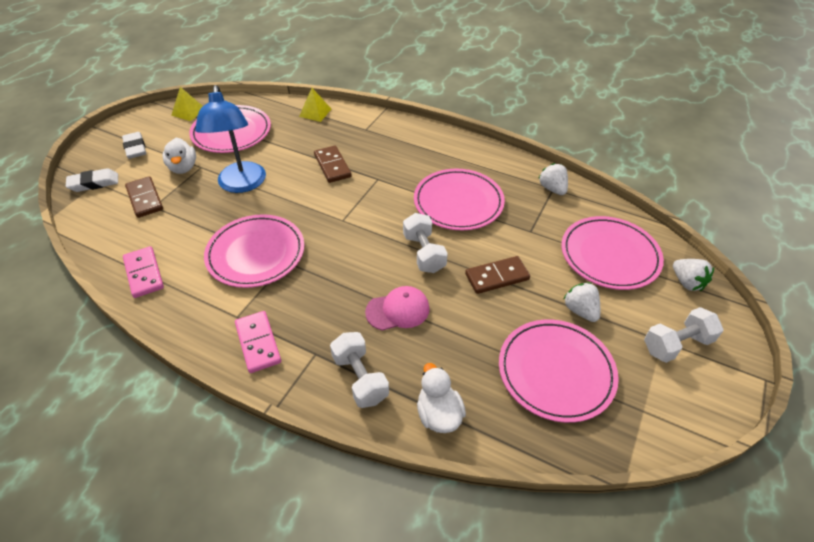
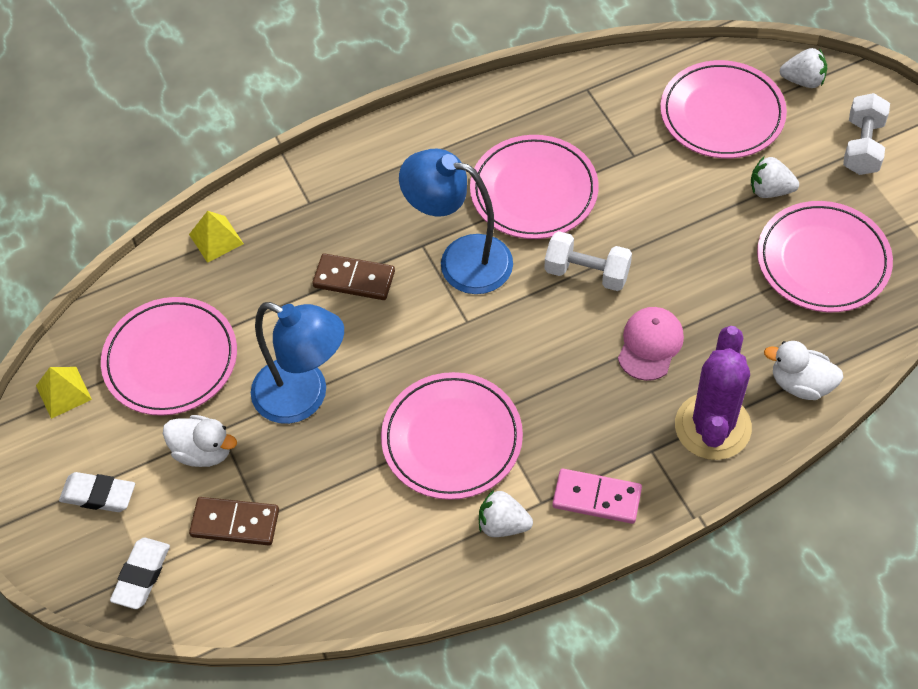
camera: 50 degrees left, 10 degrees up
pink domino [123,246,164,298] -> none
white dumbbell [330,332,389,408] -> purple cactus [675,326,752,460]
brown domino [465,256,530,294] -> none
white strawberry [538,163,568,195] -> white strawberry moved to [479,490,533,537]
none -> blue lamp [399,149,513,294]

